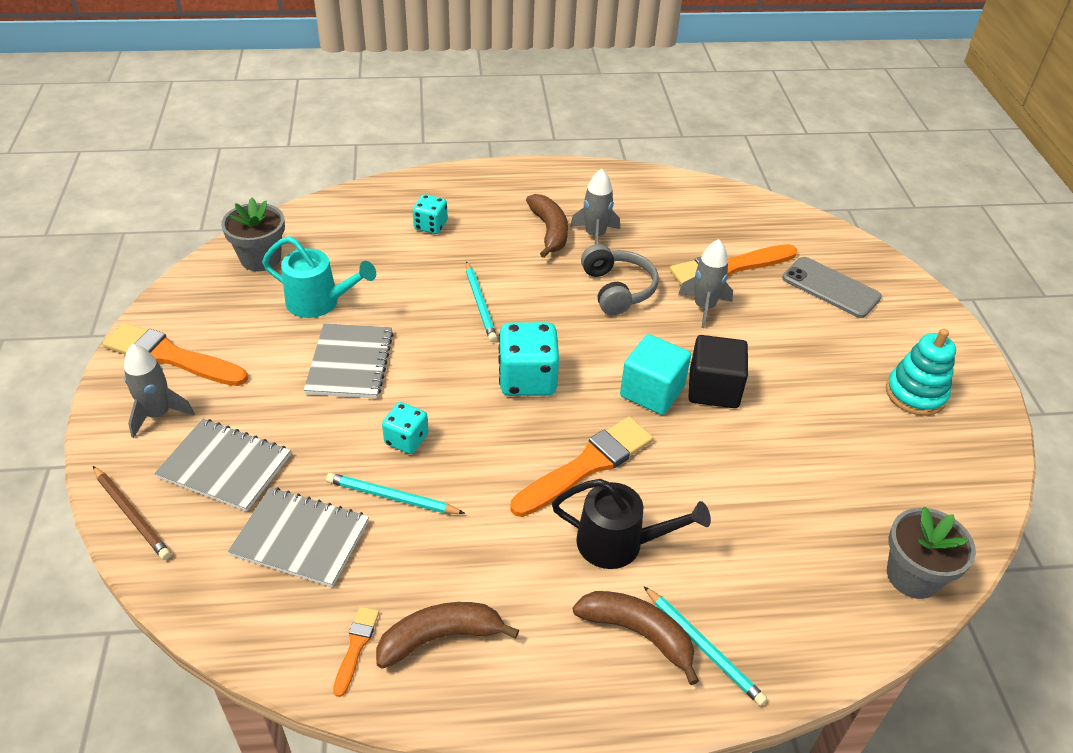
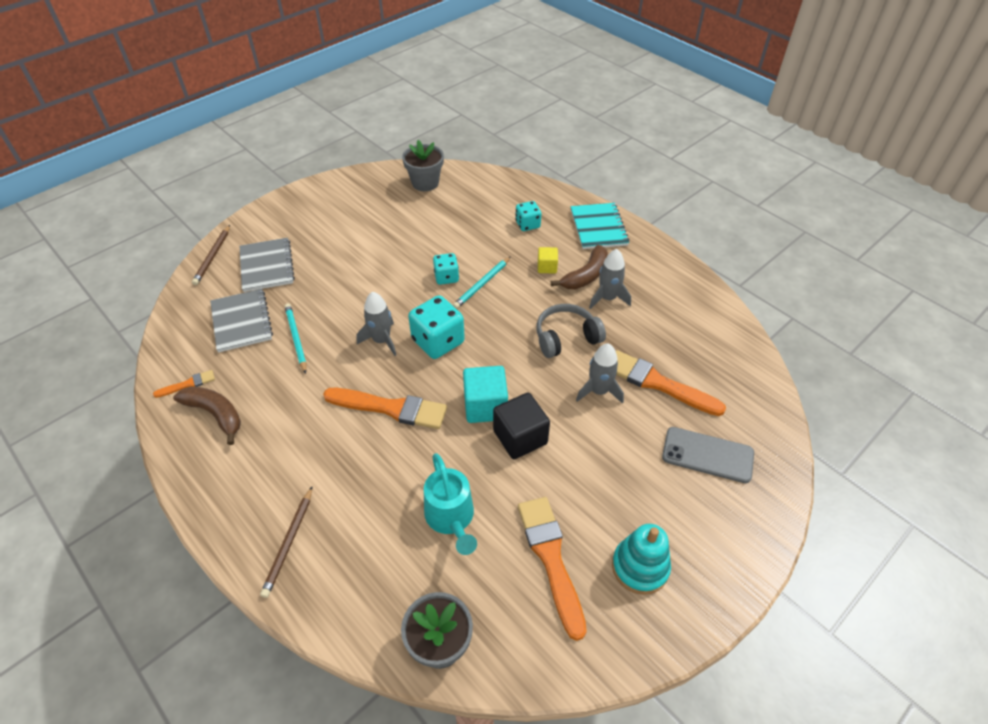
camera: 55 degrees right, 5 degrees up
orange brush [103,323,248,386] -> orange brush moved to [518,497,587,641]
grey rocket [124,344,195,438] -> grey rocket moved to [356,292,396,356]
turquoise watering can [262,236,376,318] -> turquoise watering can moved to [424,453,477,555]
grey notebook [304,323,394,398] -> none
turquoise dice [382,402,428,454] -> turquoise dice moved to [433,253,459,285]
black watering can [552,479,711,569] -> none
brown banana [573,591,699,685] -> none
grey headphones [581,244,659,315] -> grey headphones turned 150 degrees counterclockwise [536,304,606,358]
turquoise pencil [644,586,767,706] -> brown pencil [260,487,312,598]
grey phone [782,257,882,318] -> grey phone turned 75 degrees counterclockwise [662,427,754,483]
none -> yellow cube [538,247,558,274]
none -> turquoise notebook [571,203,630,249]

